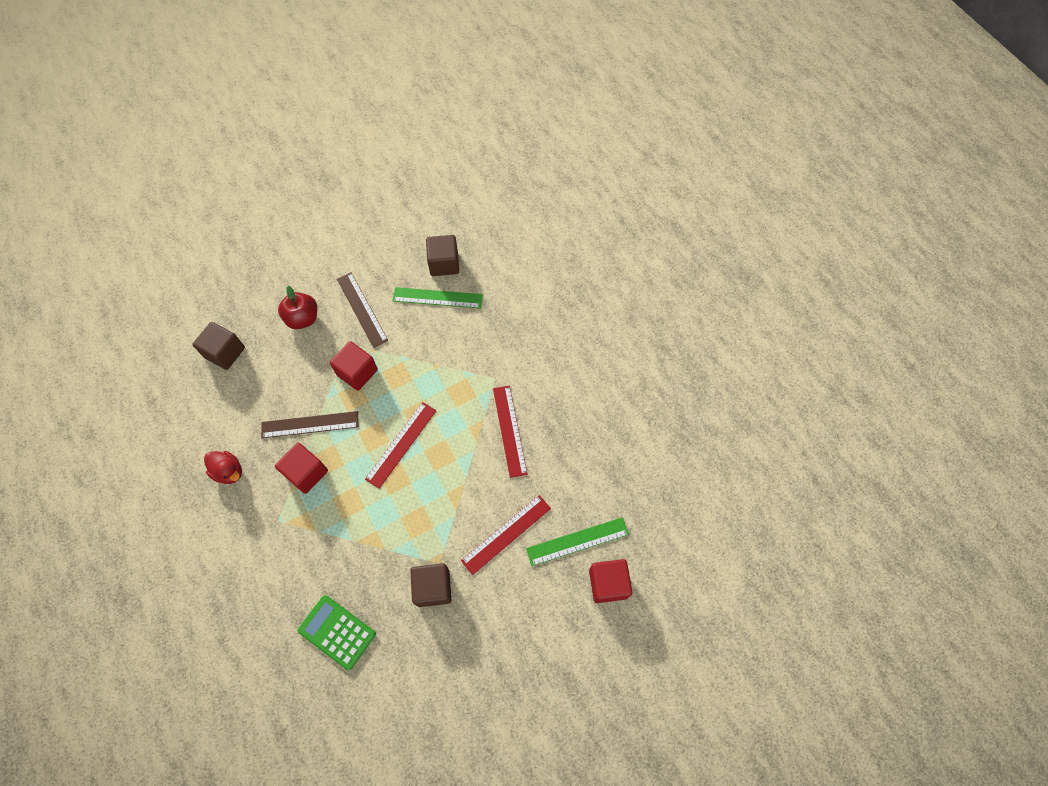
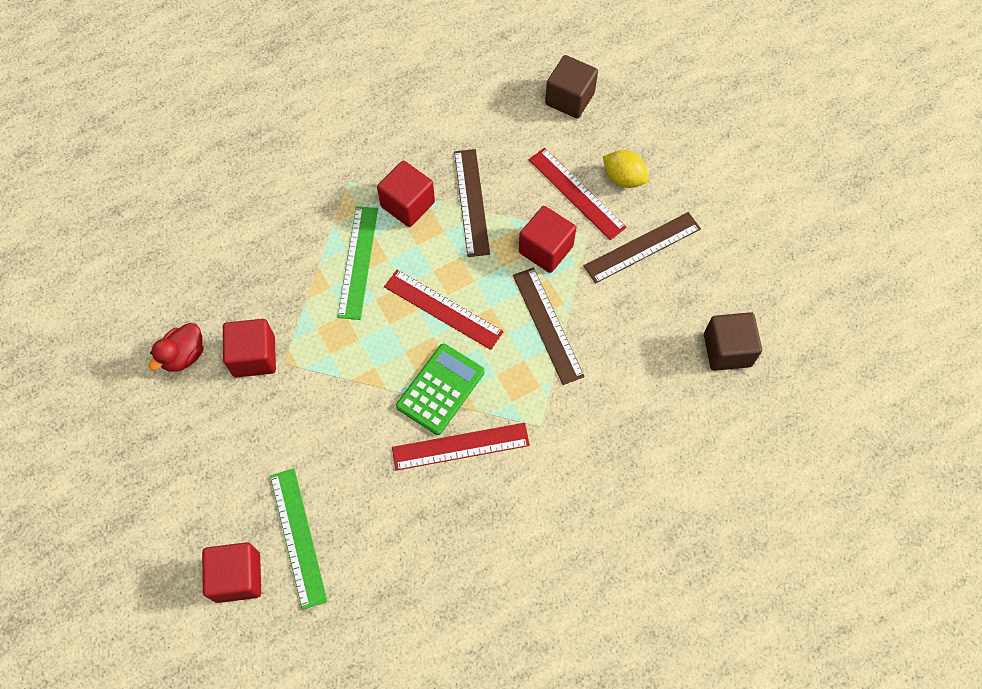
camera: 90 degrees right, 0 degrees up
red duck [204,451,242,484] -> red duck moved to [149,323,203,372]
red apple [278,286,317,329] -> yellow lemon [603,150,649,188]
green calculator [298,595,376,670] -> green calculator moved to [396,343,485,435]
green ruler [392,287,483,309] -> green ruler moved to [338,206,378,320]
brown cube [410,563,451,607] -> red cube [223,319,276,377]
red ruler [461,495,551,575] -> red ruler moved to [529,148,627,240]
none -> brown ruler [513,267,585,385]

